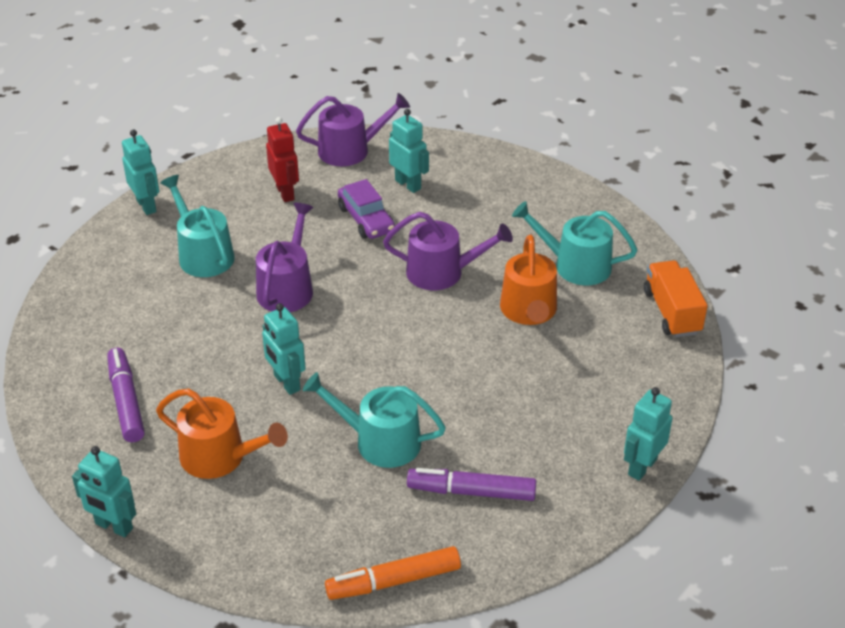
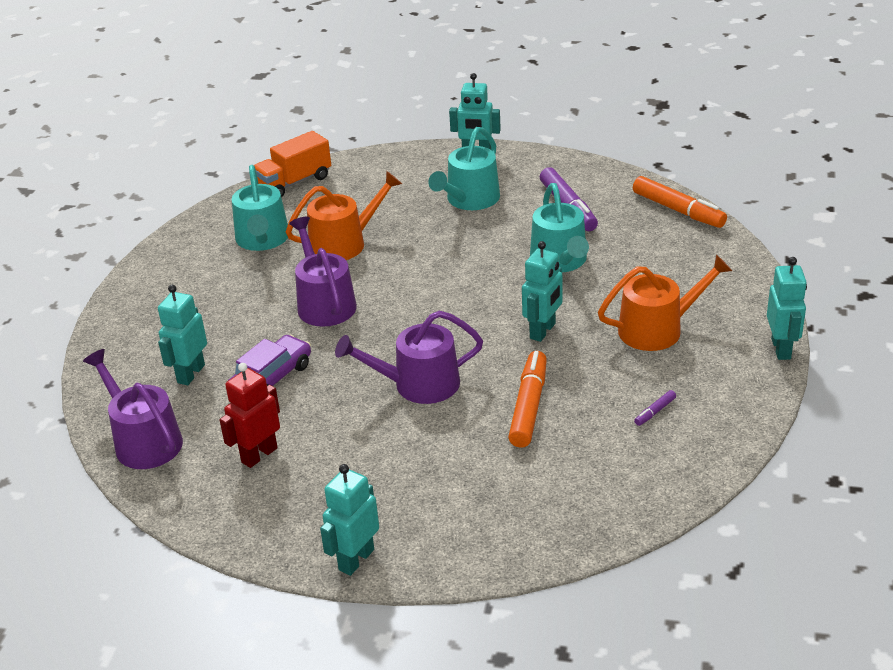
camera: 115 degrees left, 5 degrees down
purple marker [107,348,145,442] -> purple marker [634,390,676,426], size x0.44
orange watering can [156,388,288,479] -> orange watering can turned 75 degrees clockwise [598,254,732,351]
turquoise watering can [160,175,235,277] -> turquoise watering can moved to [428,127,500,210]
none -> orange marker [508,351,547,448]

